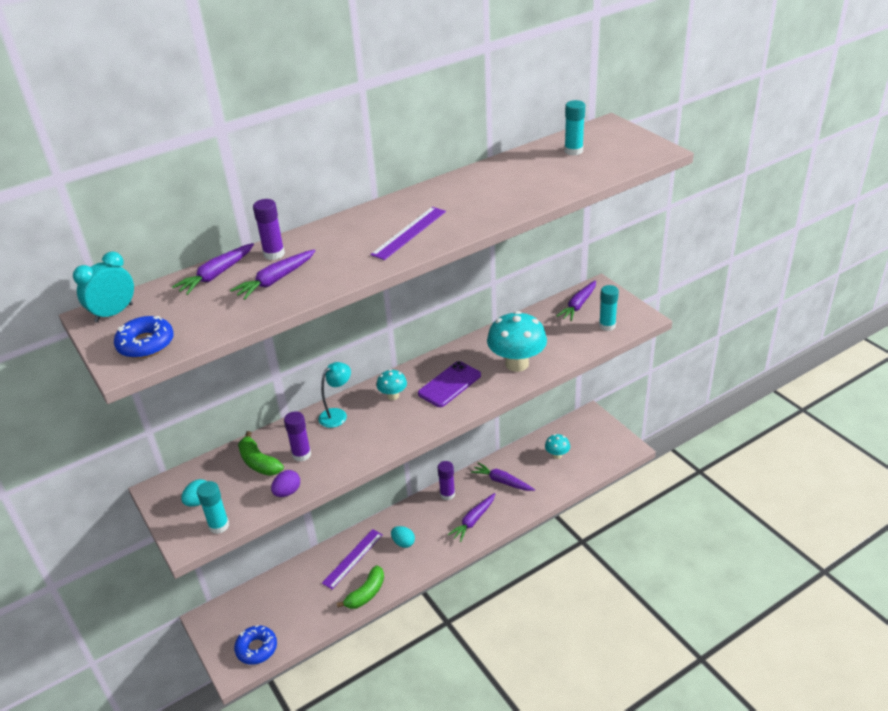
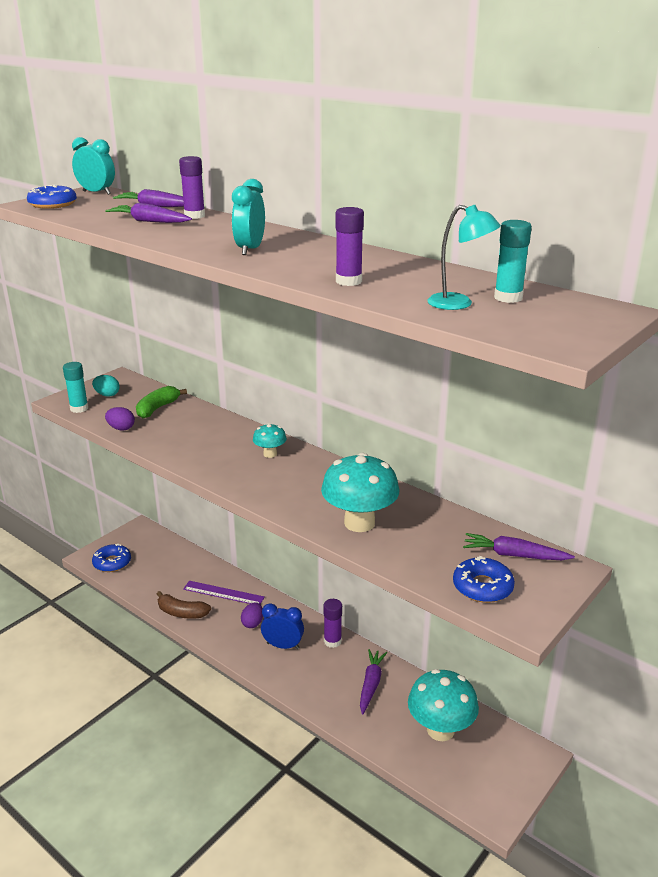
camera: 70 degrees right, 10 degrees down
purple glue stick [284,411,311,462] -> purple glue stick moved to [335,207,364,286]
turquoise lamp [318,362,351,428] -> turquoise lamp moved to [427,205,501,310]
green banana [337,566,384,609] -> brown banana [157,591,211,619]
purple ruler [370,207,446,260] -> turquoise clock [232,179,265,255]
turquoise egg [391,526,415,548] -> purple egg [241,603,263,628]
purple phone [418,361,481,407] -> none
purple carrot [448,493,495,542] -> none
turquoise mushroom [545,434,570,459] -> turquoise mushroom [408,669,479,741], size x1.99
turquoise glue stick [599,285,619,331] -> blue donut [453,556,515,603]
none -> blue clock [261,603,304,649]

